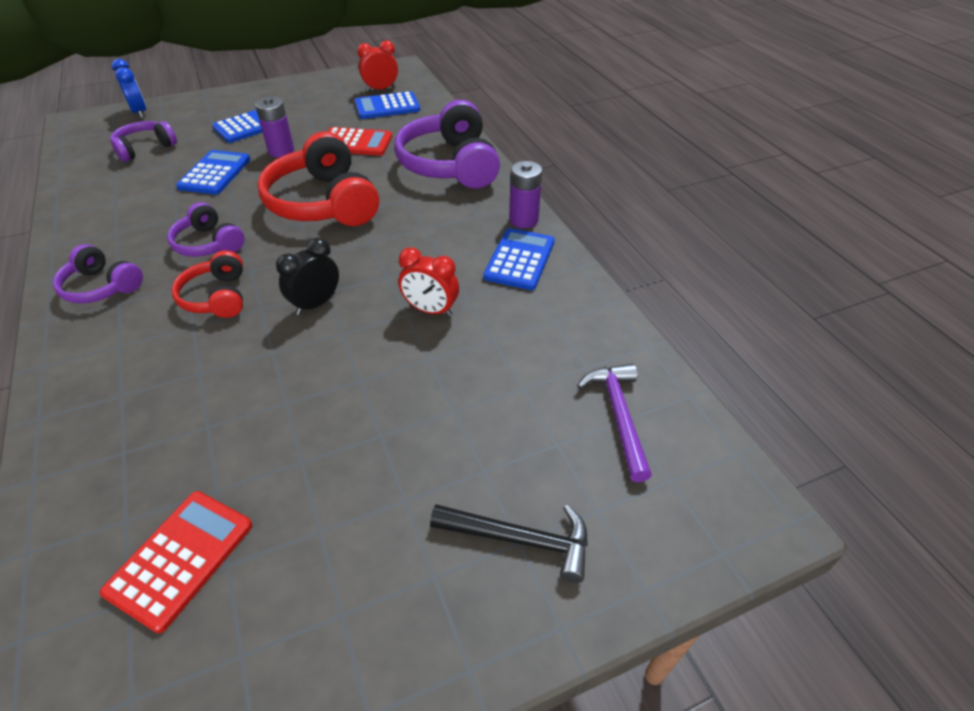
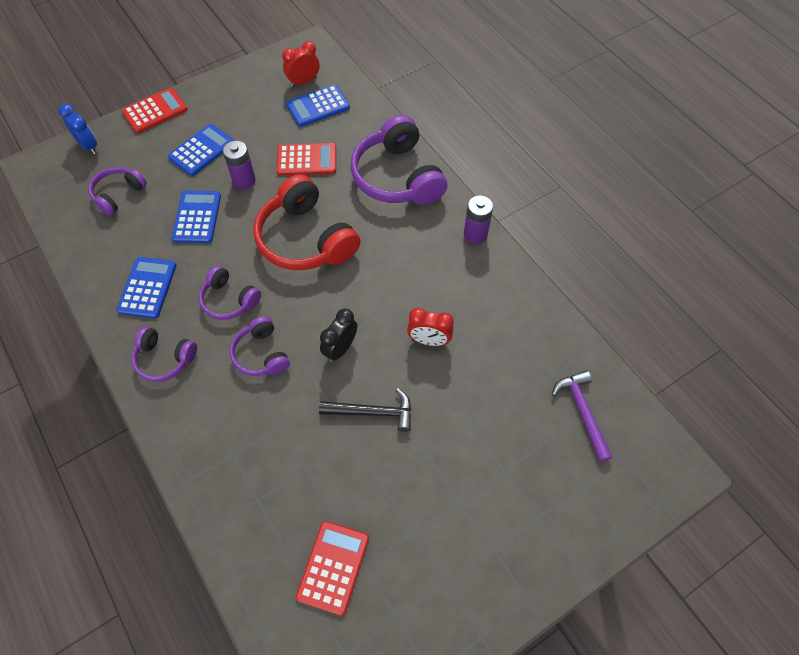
camera: 10 degrees left, 15 degrees up
red headphones [171,250,243,318] -> purple headphones [230,316,290,376]
black hammer [430,504,588,583] -> black hammer moved to [319,388,411,432]
blue calculator [483,228,555,290] -> blue calculator moved to [117,257,177,318]
none -> red calculator [122,88,188,133]

